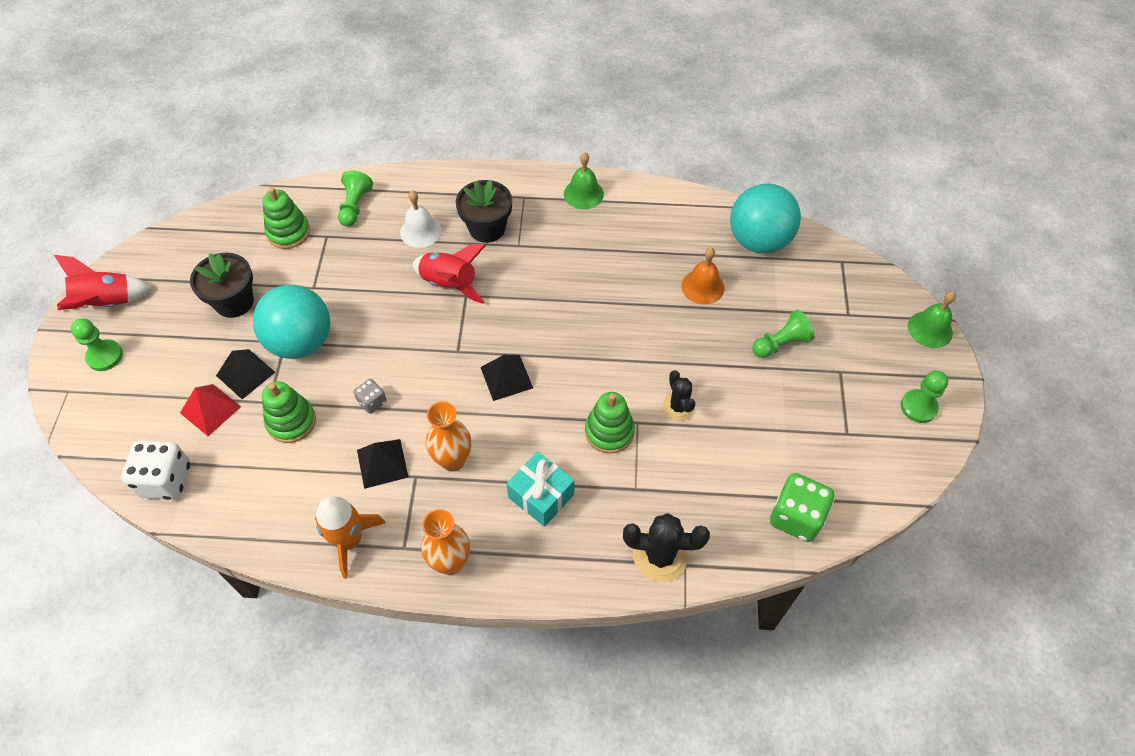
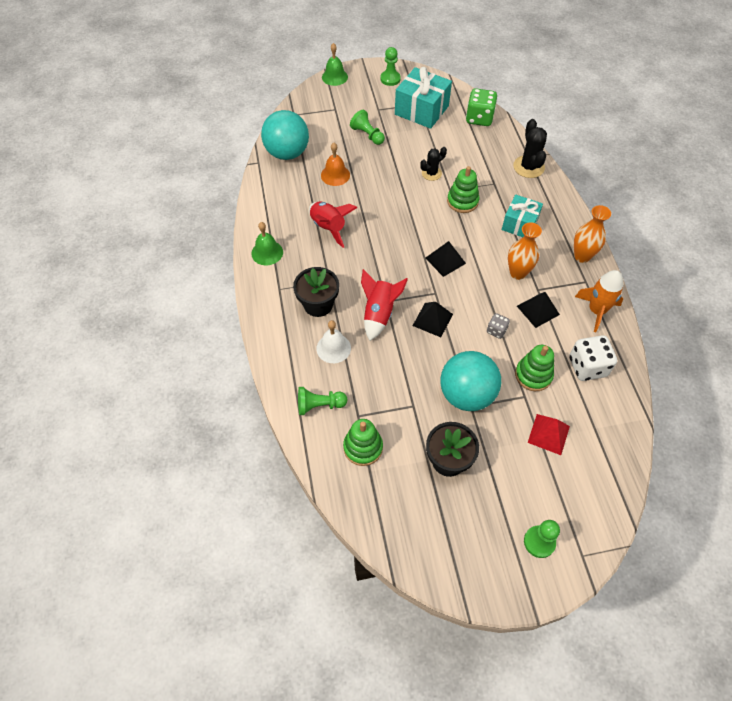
camera: 105 degrees left, 0 degrees up
red rocket [54,255,152,310] -> red rocket moved to [309,201,358,248]
white dice [121,440,191,500] -> white dice moved to [569,335,617,381]
black pyramid [216,349,275,399] -> black pyramid moved to [413,302,453,337]
none -> turquoise gift [395,67,452,129]

